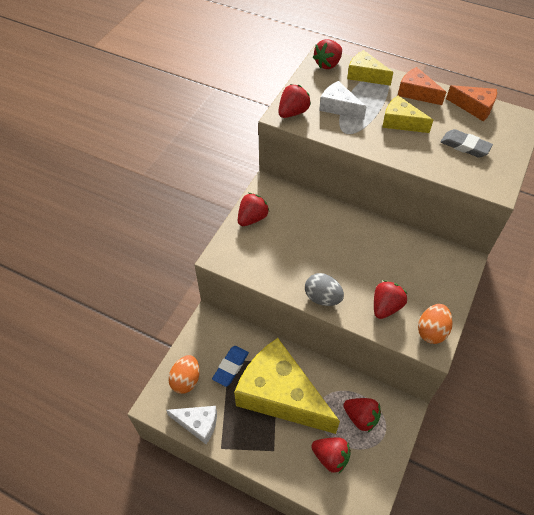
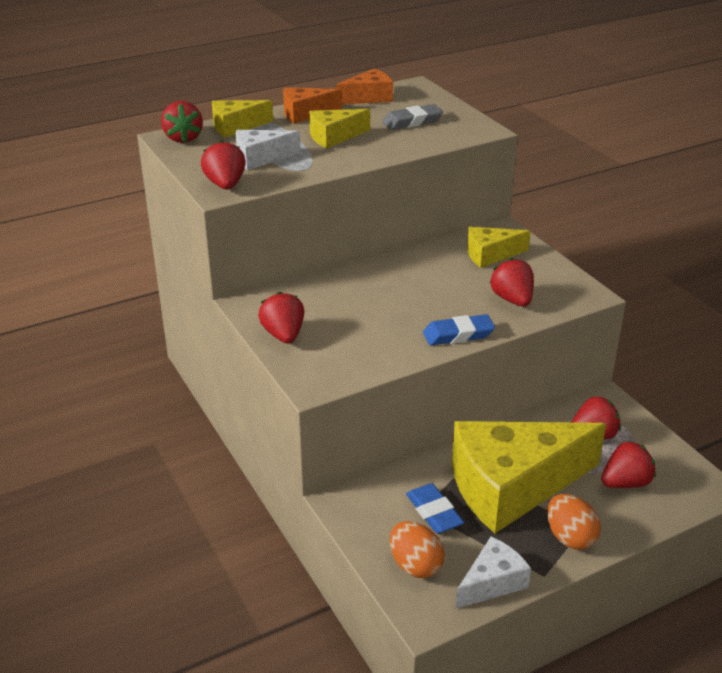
camera: 55 degrees left, 20 degrees down
grey egg [305,273,344,306] -> blue eraser [423,314,495,345]
orange egg [418,304,453,344] -> orange egg moved to [547,494,601,550]
none -> yellow cheese [467,227,531,268]

